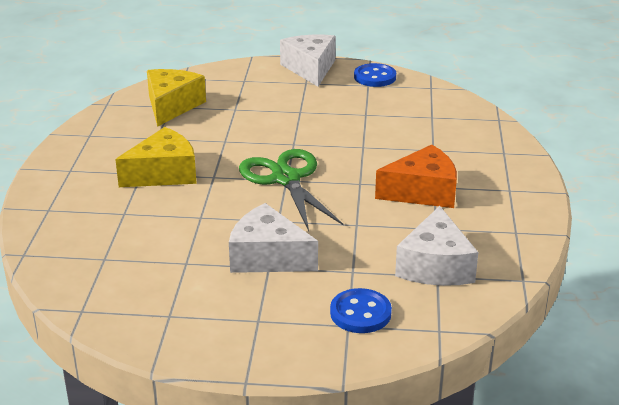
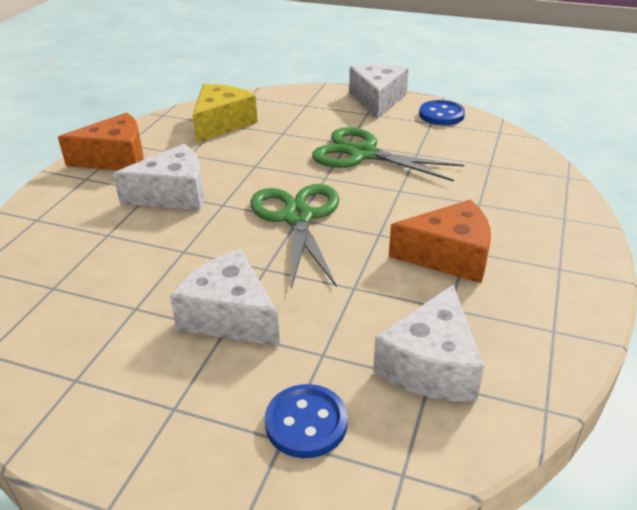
camera: 15 degrees right, 5 degrees up
yellow cheese [115,127,197,187] -> white cheese [113,144,204,210]
none -> orange cheese [58,112,144,170]
none -> green scissors [312,127,464,182]

